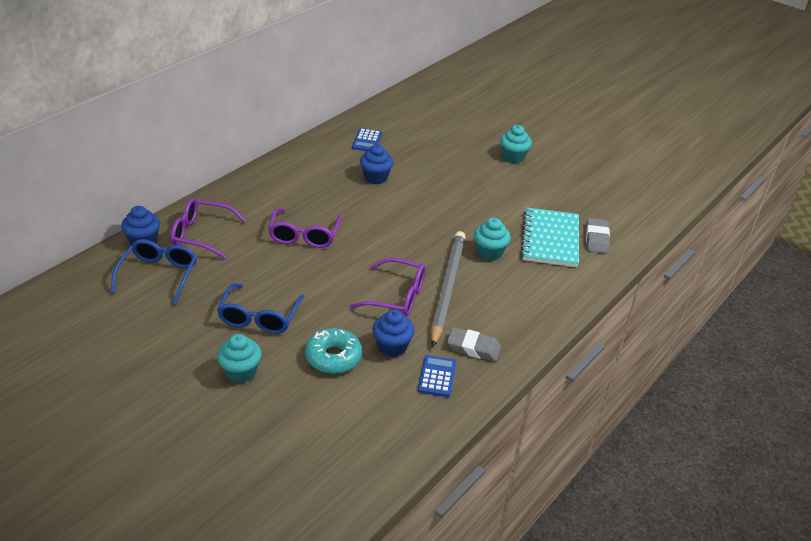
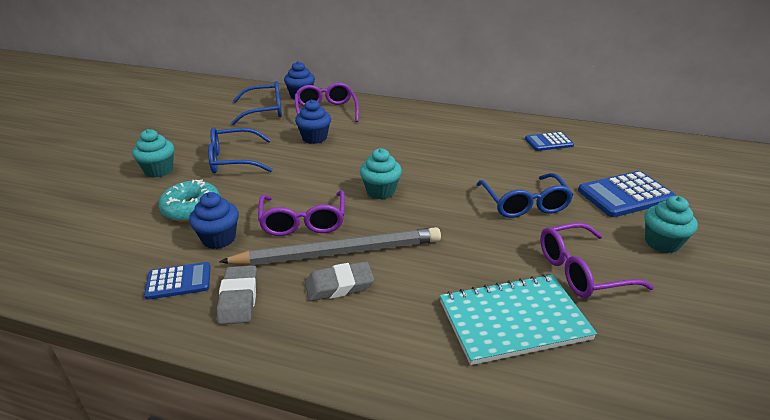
camera: 70 degrees right, 5 degrees down
purple glasses [268,208,342,248] -> purple glasses moved to [540,223,654,298]
blue cupcake [360,144,393,184] -> blue cupcake moved to [295,99,331,144]
turquoise cupcake [474,218,511,261] -> turquoise cupcake moved to [360,148,402,199]
grey eraser [586,218,610,254] -> grey eraser moved to [305,261,374,301]
none -> blue glasses [477,173,573,218]
none -> blue calculator [578,171,676,217]

